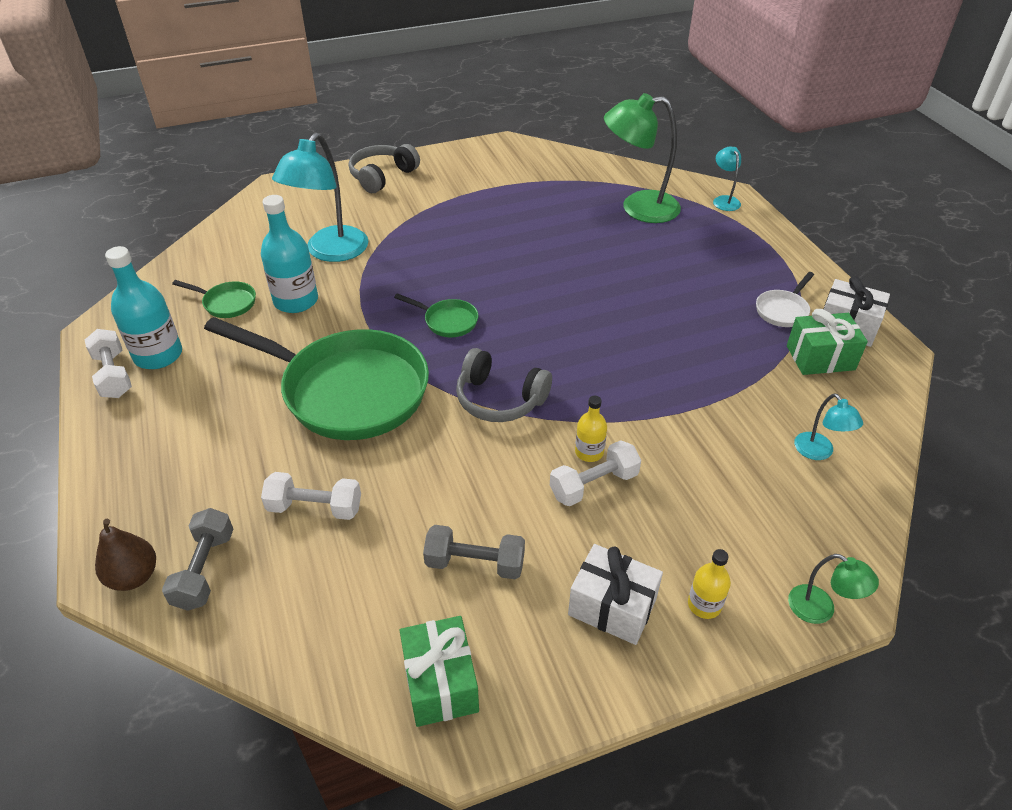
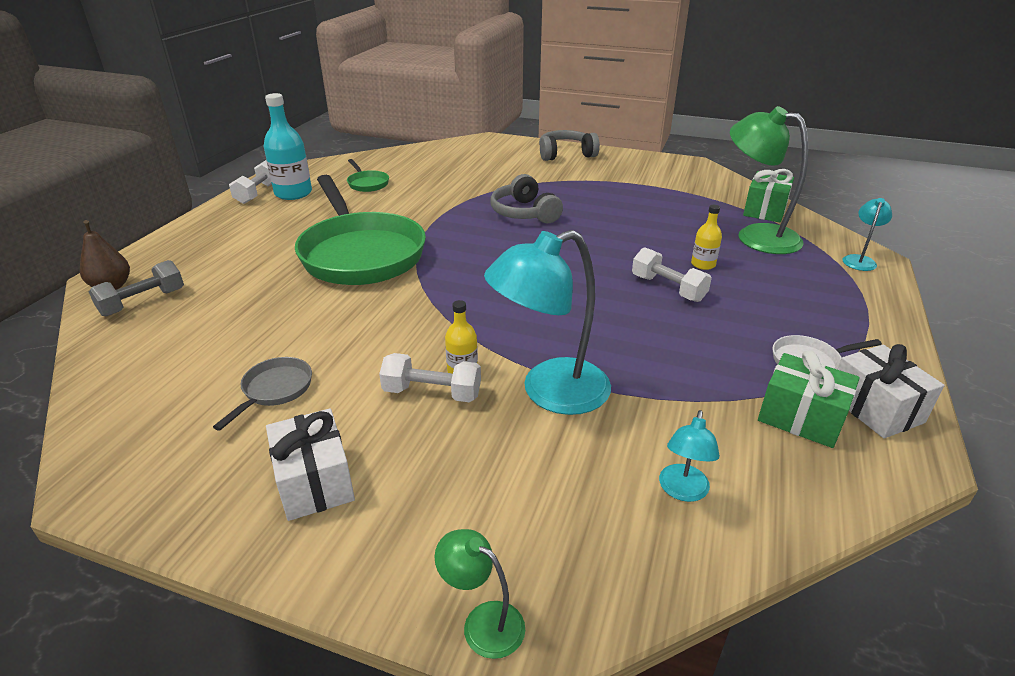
camera: 40 degrees right, 10 degrees down
turquoise bottle [261,195,318,313] -> none
white dumbbell [261,472,361,520] -> white dumbbell moved to [632,247,712,302]
turquoise lamp [272,133,368,262] -> turquoise lamp moved to [484,230,611,415]
green pan [394,293,478,337] -> none
green gift [400,616,479,727] -> green gift moved to [743,169,794,222]
grey dumbbell [423,525,525,579] -> grey pan [213,357,312,431]
grey headphones [456,348,552,422] -> grey headphones moved to [490,174,563,223]
yellow bottle [688,549,731,619] -> yellow bottle moved to [691,205,722,270]
green lamp [788,554,879,624] -> green lamp turned 135 degrees clockwise [434,529,525,659]

